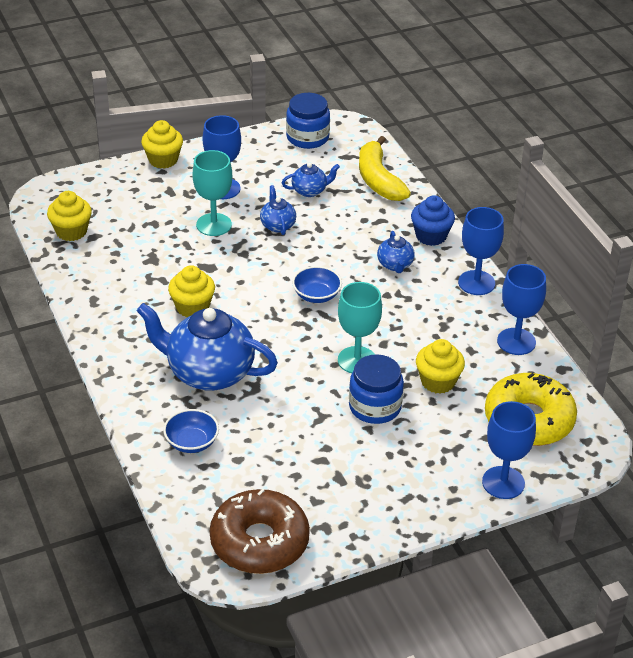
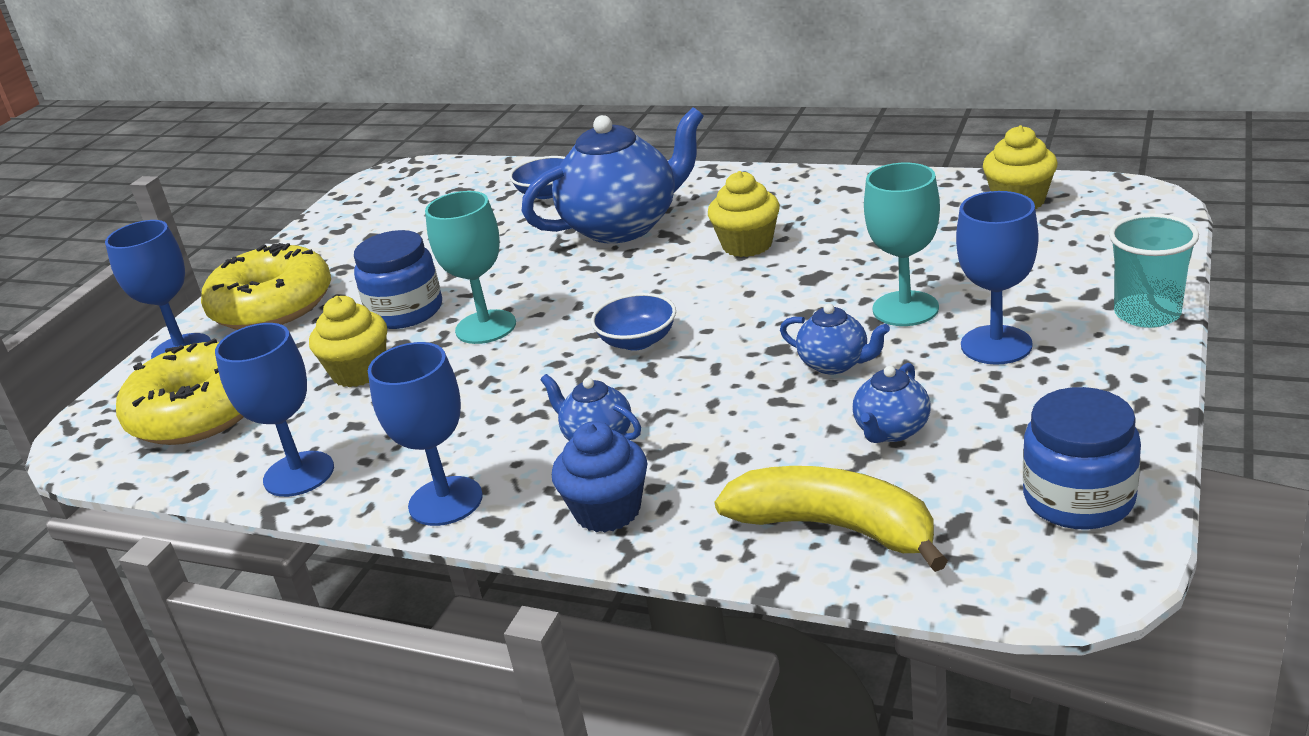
camera: 140 degrees right, 10 degrees down
yellow cupcake [141,120,183,169] -> turquoise cup [1109,213,1199,328]
brown donut [210,489,310,574] -> none
none -> yellow donut [201,243,331,330]

